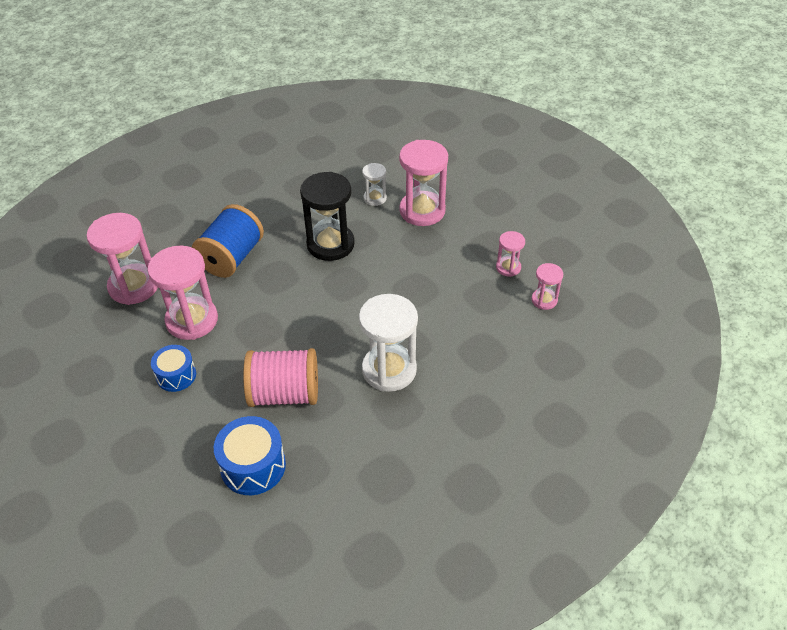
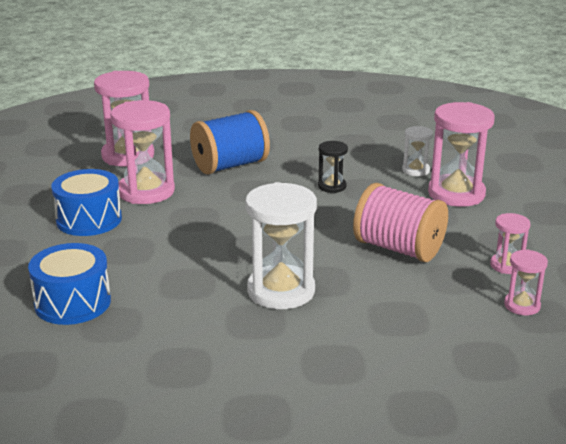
camera: 35 degrees right, 20 degrees down
blue drum [151,345,196,392] -> blue drum [51,169,122,236], size x1.51
pink spool [243,348,318,407] -> pink spool moved to [353,183,448,262]
black hourglass [300,172,355,261] -> black hourglass [318,141,348,193], size x0.51

